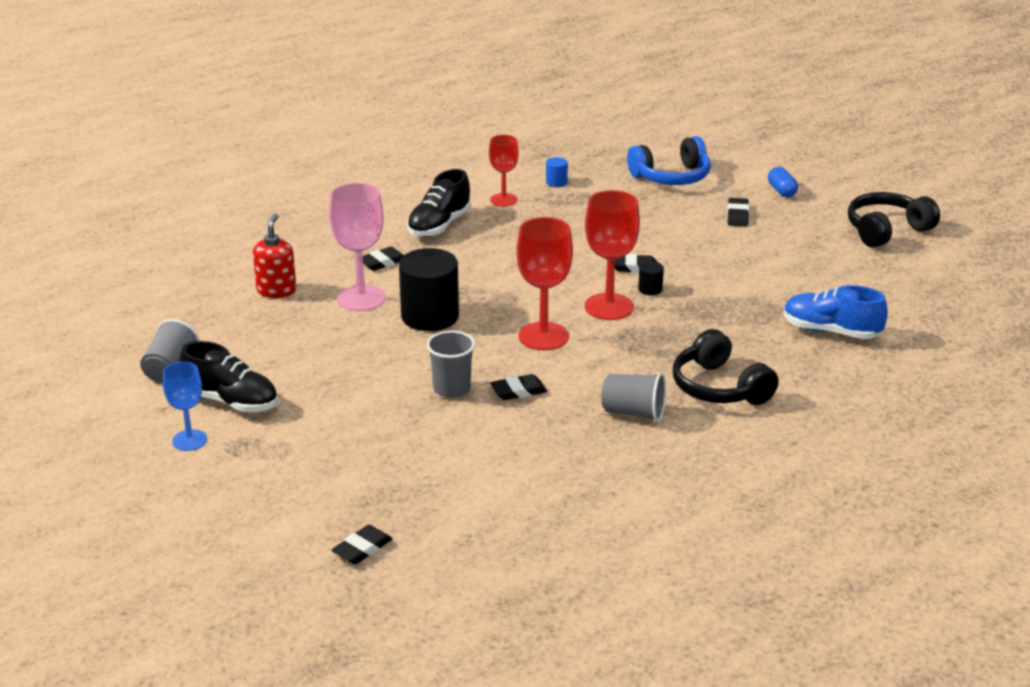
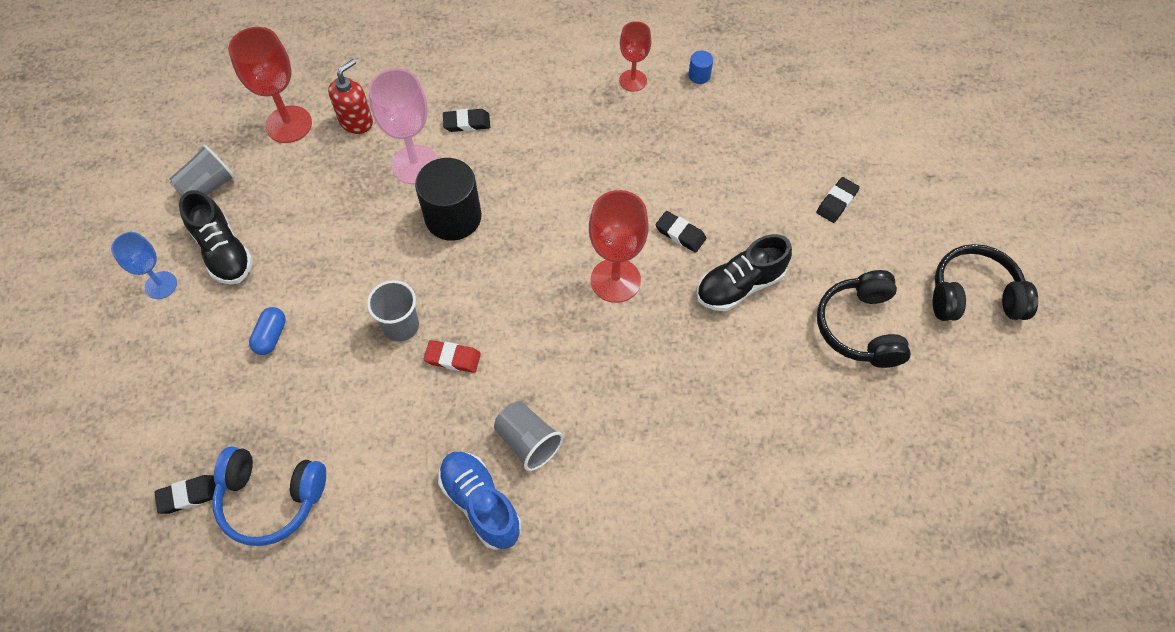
camera: 30 degrees right, 30 degrees up
black shoe [407,169,471,237] -> black shoe moved to [696,234,792,311]
black eraser [490,374,547,400] -> red eraser [424,340,481,373]
red goblet [516,217,573,350] -> red goblet moved to [228,27,312,143]
blue headphones [627,136,711,185] -> blue headphones moved to [212,446,326,546]
black cylinder [638,261,664,295] -> none
black headphones [673,329,779,405] -> black headphones moved to [817,270,911,368]
blue capsule [768,167,798,197] -> blue capsule moved to [249,307,286,355]
blue shoe [784,285,888,339] -> blue shoe moved to [438,452,521,550]

